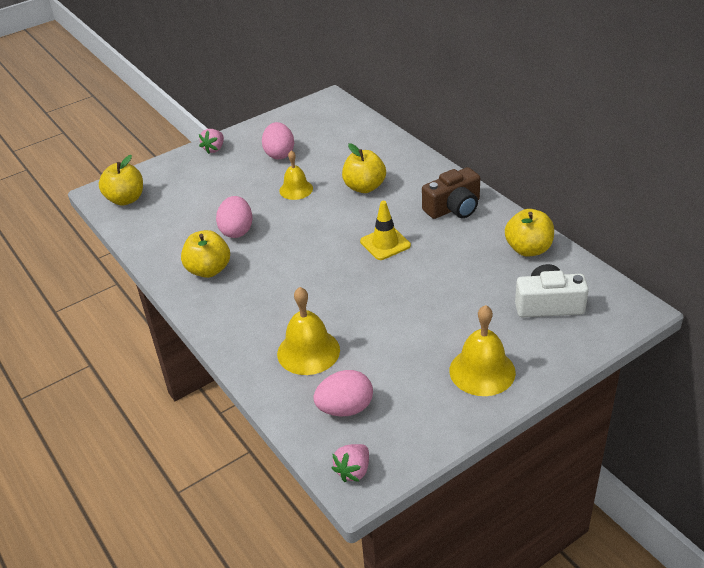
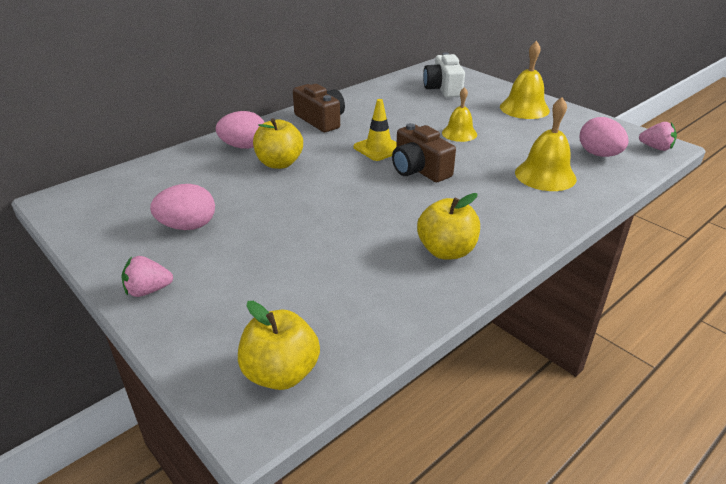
camera: 100 degrees left, 5 degrees down
pink strawberry [199,129,224,154] -> pink strawberry turned 150 degrees clockwise [121,256,173,297]
pink egg [216,196,253,238] -> pink egg moved to [216,111,264,149]
yellow bell [279,150,313,200] -> yellow bell moved to [442,87,477,142]
yellow apple [505,209,554,257] -> none
none -> brown camera [392,123,456,182]

